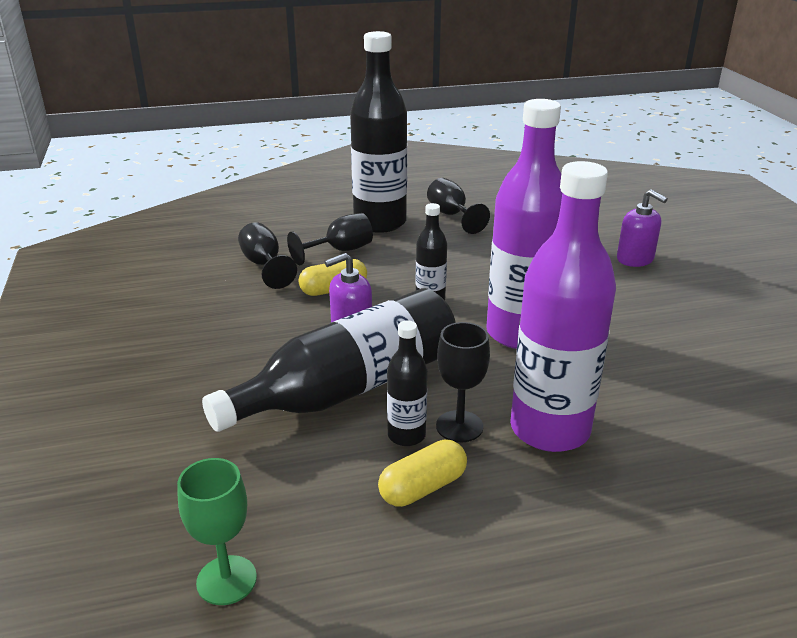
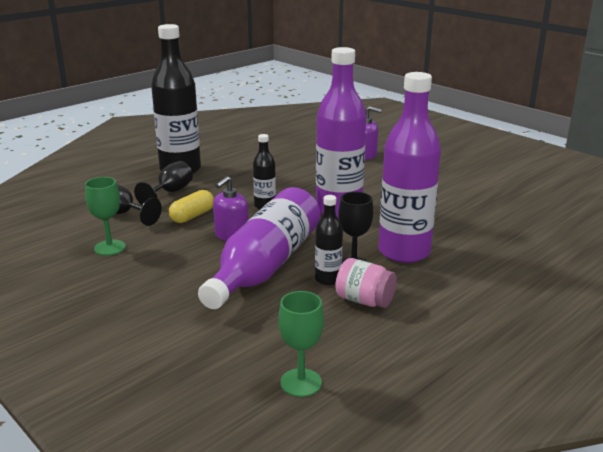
camera: 30 degrees left, 5 degrees down
black bottle [202,288,456,432] -> purple bottle [198,187,320,309]
yellow capsule [378,439,467,507] -> pink jar [335,258,397,308]
black goblet [427,178,490,234] -> none
none -> green goblet [85,177,126,256]

